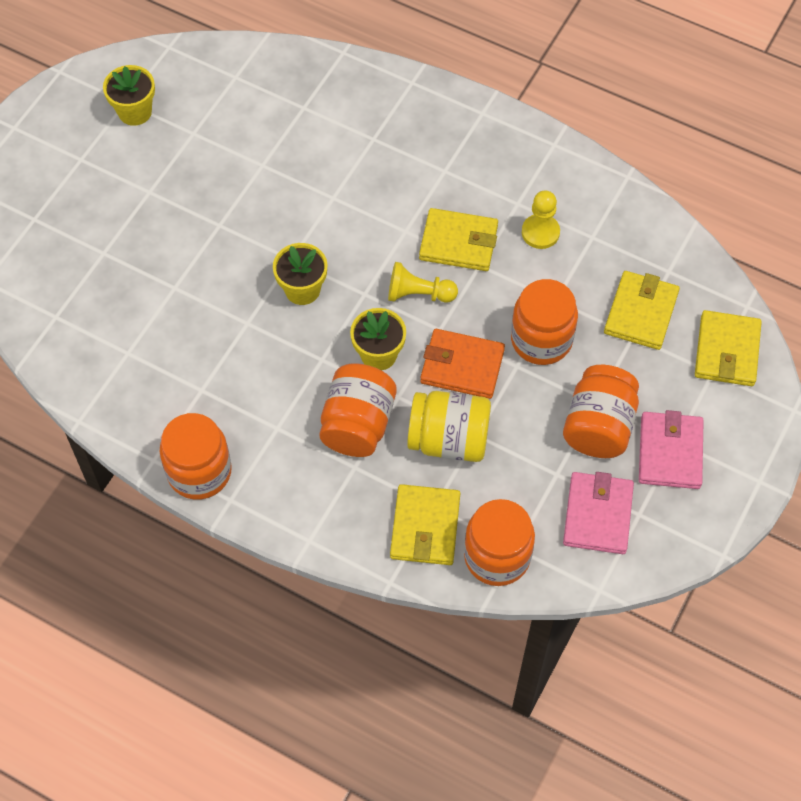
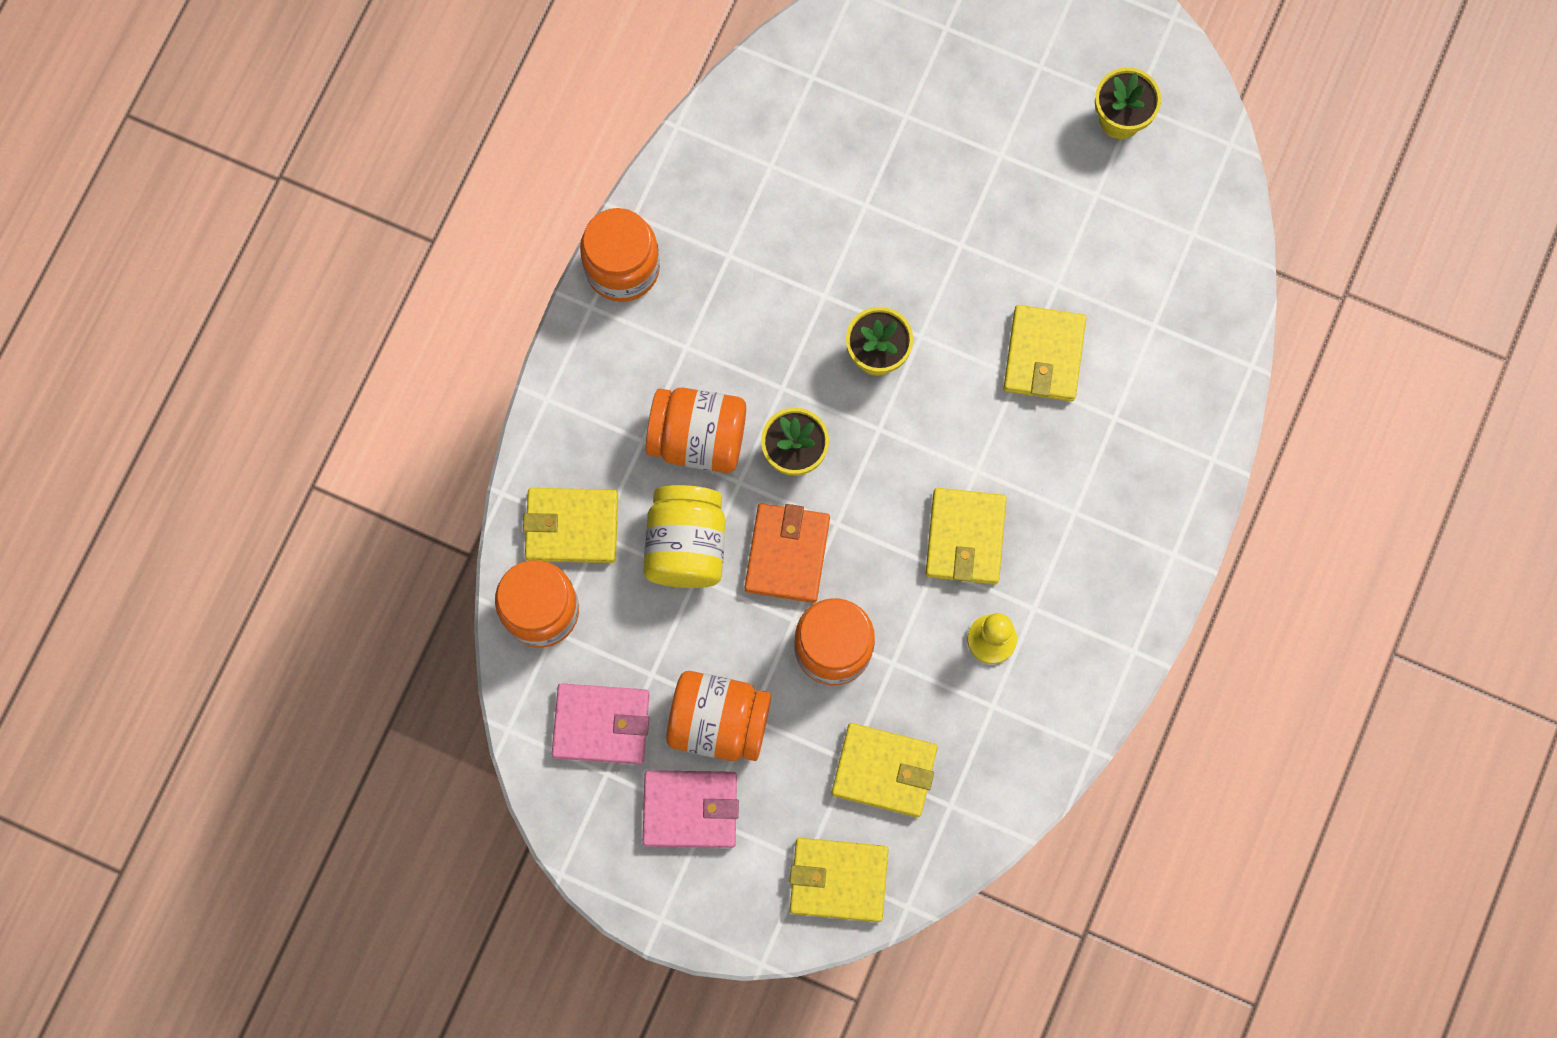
camera: 85 degrees right, 15 degrees up
yellow pawn [388,262,458,303] -> none
none -> yellow wallet [1003,305,1086,401]

